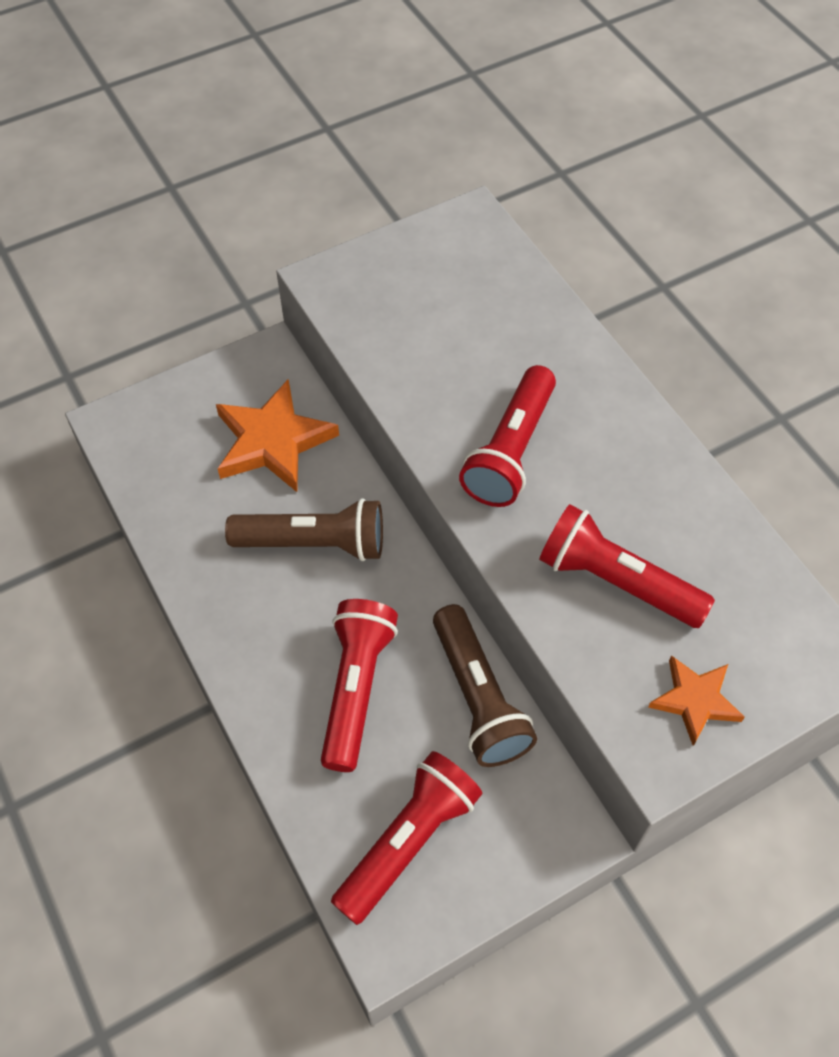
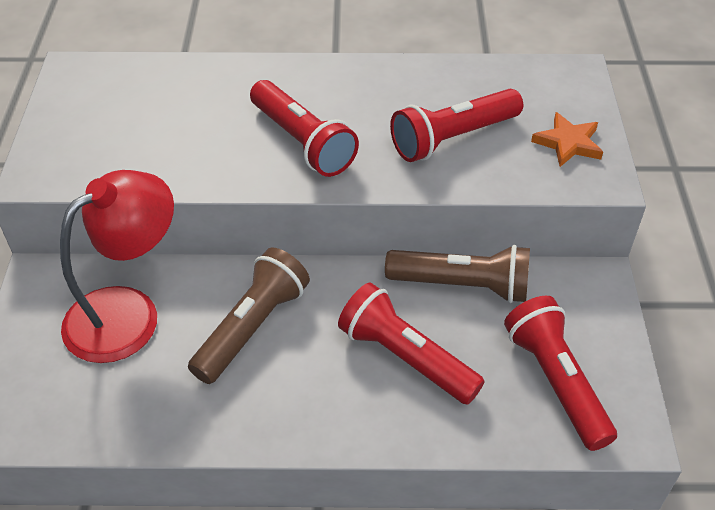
camera: 60 degrees left, 10 degrees down
orange star [216,379,339,492] -> red lamp [60,170,174,363]

